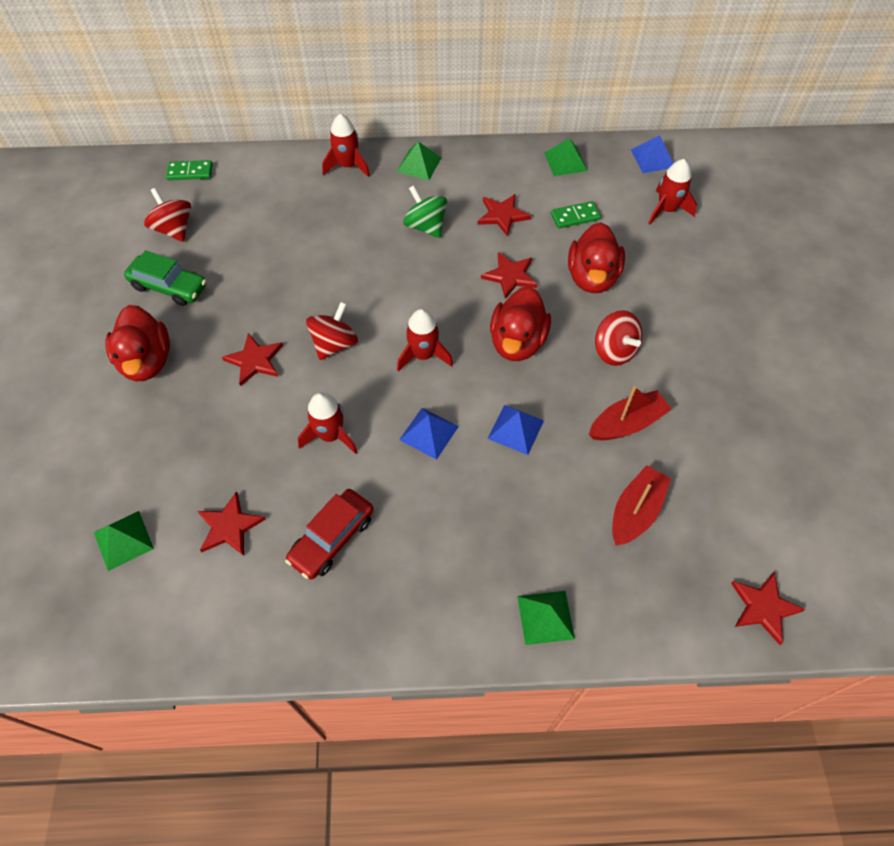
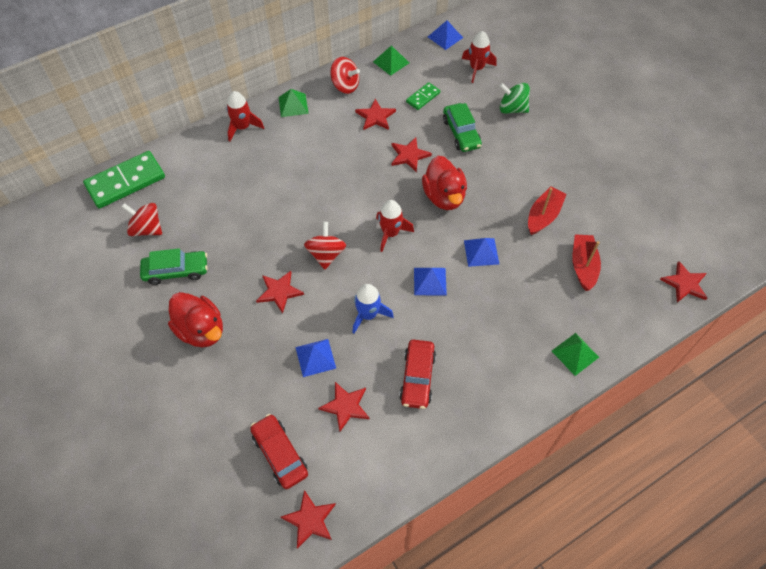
camera: 30 degrees left, 0 degrees up
green pyramid [94,511,154,571] -> red car [250,414,308,489]
green domino [166,160,213,180] -> green domino [83,151,165,209], size x1.98
red rocket [298,392,357,454] -> blue rocket [352,284,394,334]
green spinning top [403,185,447,238] -> green spinning top moved to [500,83,530,114]
red duck [568,222,625,293] -> green car [443,103,482,152]
red spinning top [595,310,643,366] -> red spinning top moved to [330,57,360,94]
none -> red star [281,490,336,549]
none -> blue pyramid [296,339,336,377]

